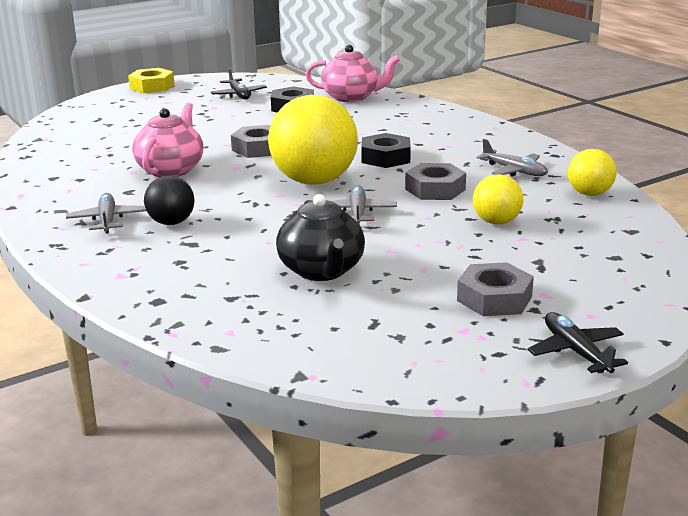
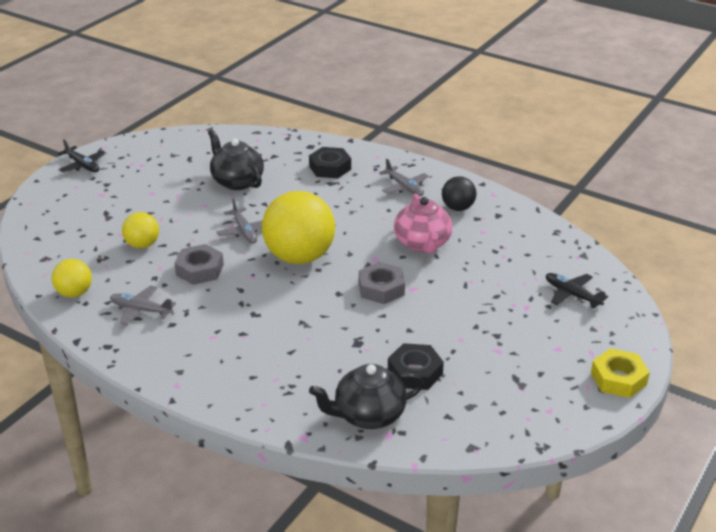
camera: 155 degrees right, 10 degrees up
black ball [144,176,194,225] -> black ball moved to [442,176,477,211]
black plane [211,68,267,99] -> black plane moved to [546,273,608,308]
pink teapot [305,45,400,102] -> black teapot [309,364,424,429]
black nut [362,133,411,168] -> black nut moved to [309,147,351,178]
grey nut [457,262,534,316] -> none

